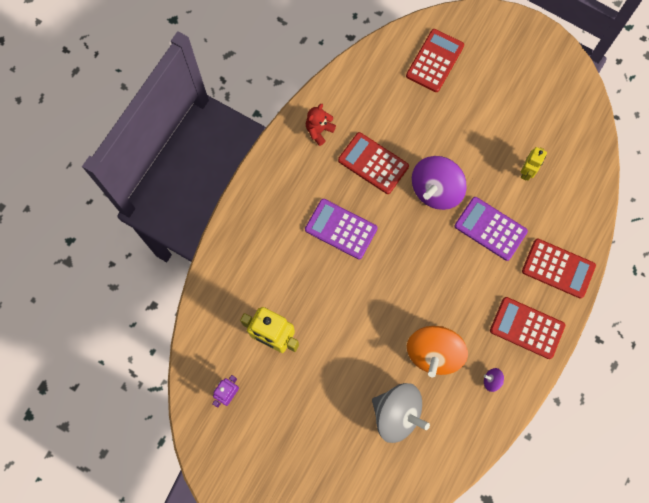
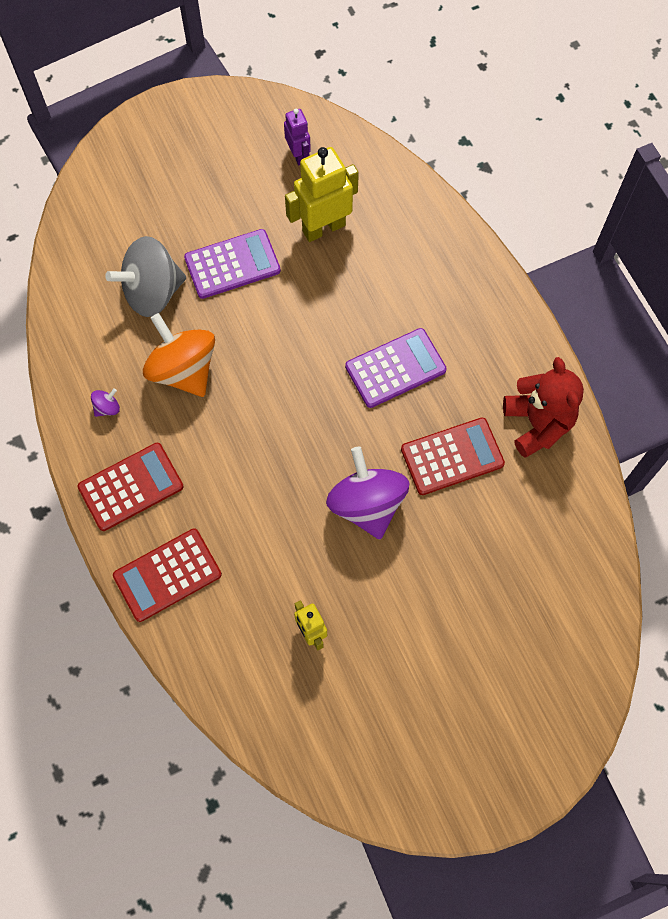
camera: 125 degrees right, 5 degrees down
red teddy bear [306,104,336,146] -> red teddy bear [503,357,584,458], size x1.67
red calculator [406,29,464,92] -> none
purple calculator [454,197,528,261] -> purple calculator moved to [184,229,281,299]

